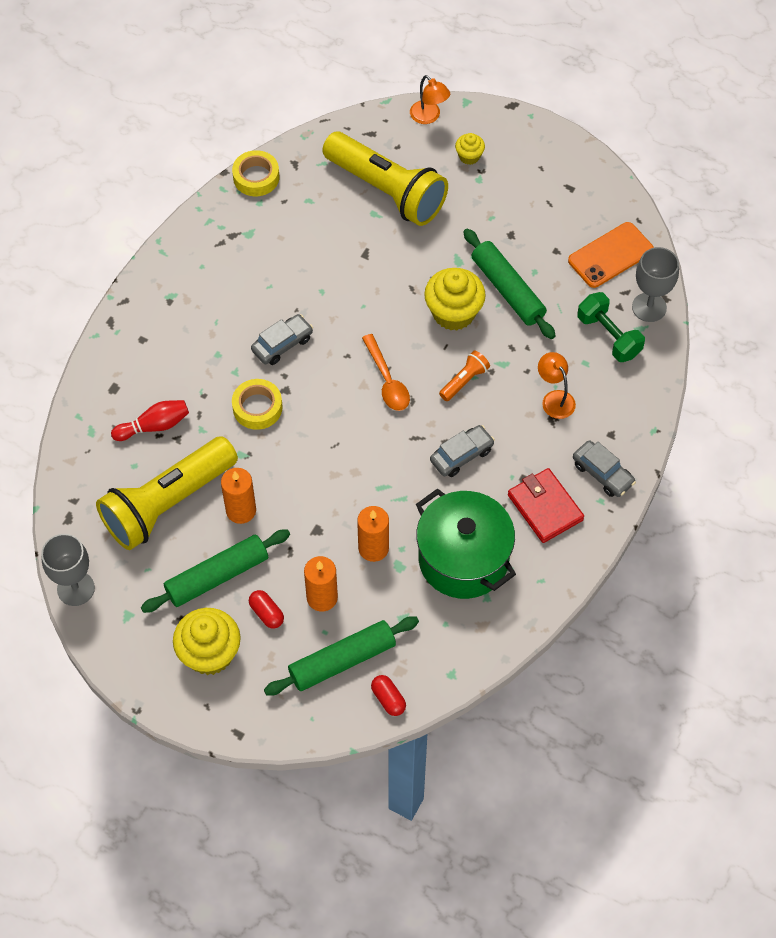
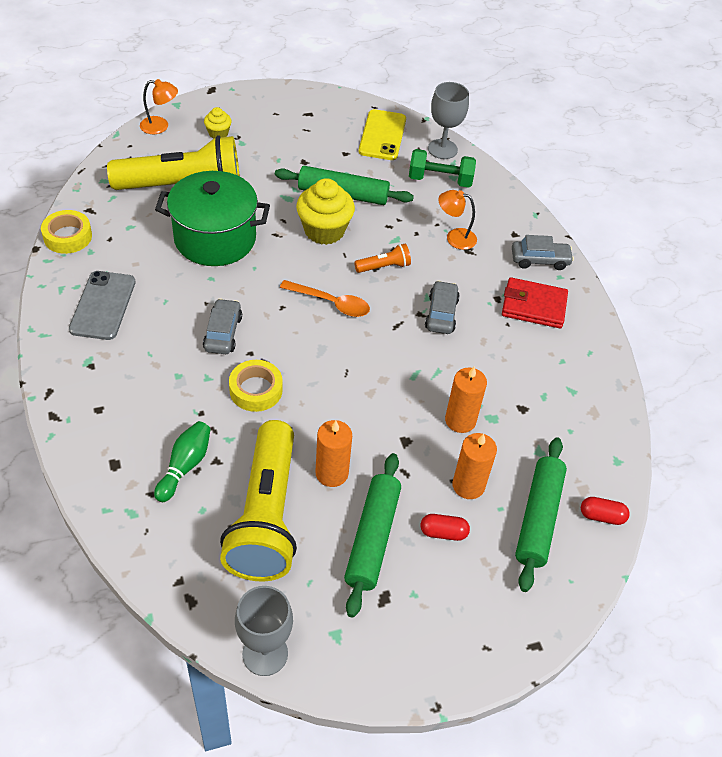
camera: 50 degrees left, 10 degrees down
red bowling pin [111,400,189,441] -> green bowling pin [154,421,211,502]
yellow cupcake [173,608,241,675] -> none
green pot [416,488,516,599] -> green pot moved to [155,171,270,266]
orange flashlight [439,351,490,401] -> orange flashlight turned 75 degrees clockwise [354,244,411,273]
orange phone [568,222,654,288] -> yellow phone [359,109,406,160]
none -> grey phone [69,271,136,340]

